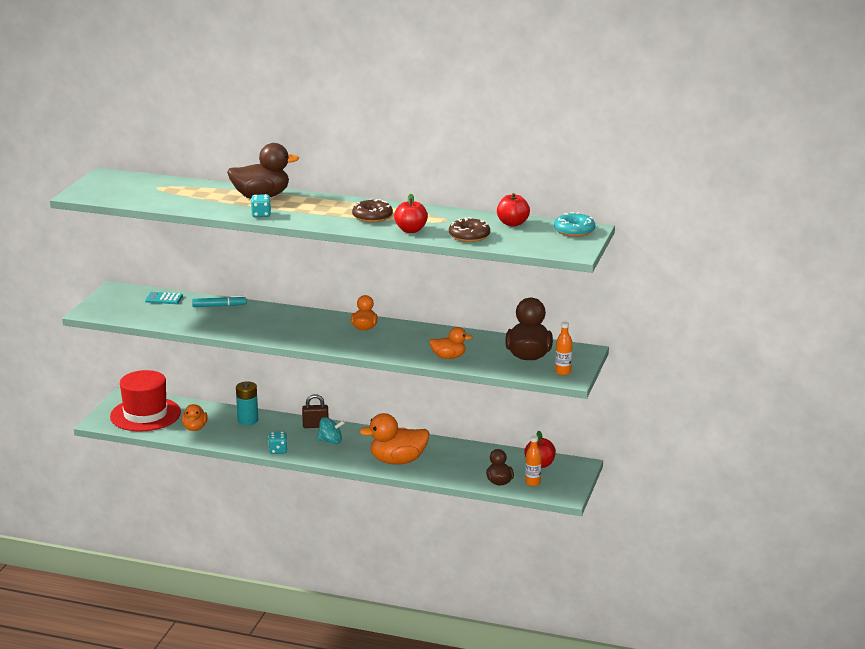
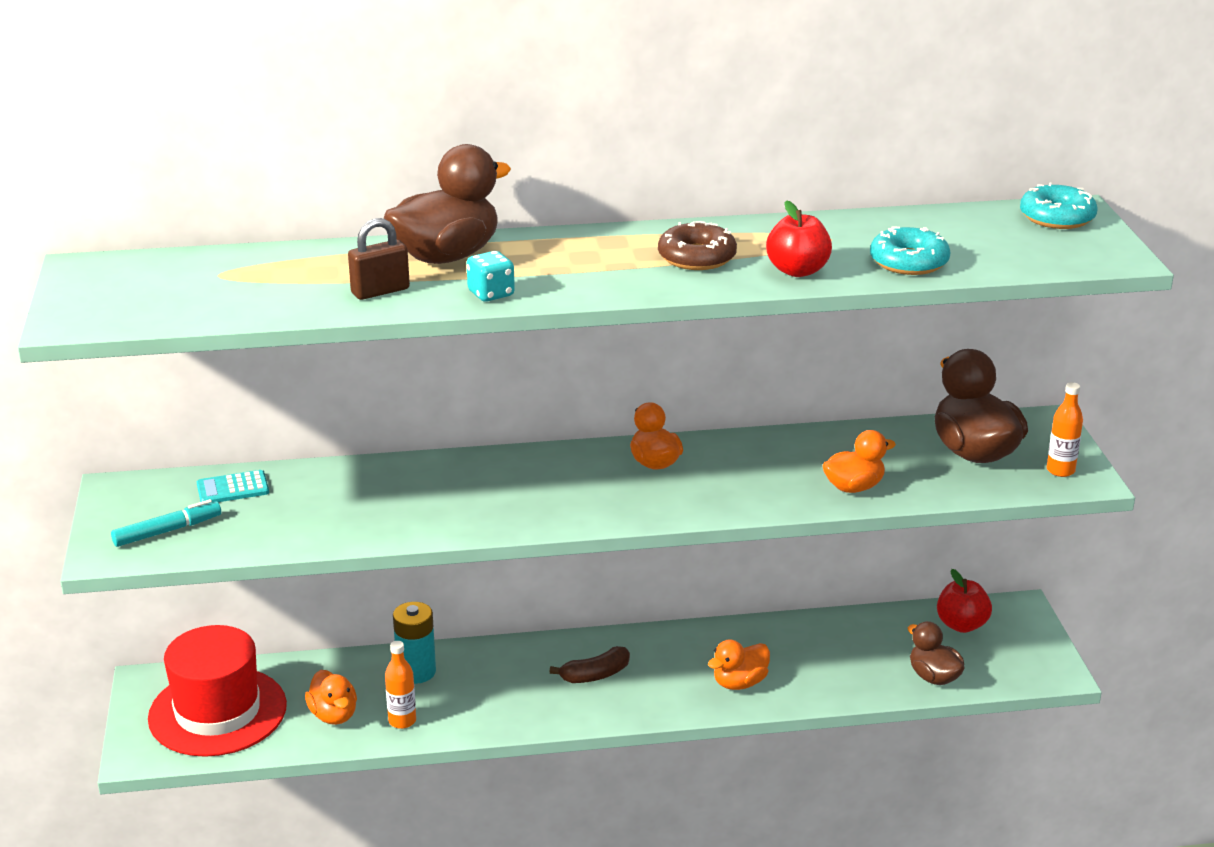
camera: 25 degrees left, 5 degrees up
turquoise marker [192,295,246,307] -> turquoise marker moved to [111,499,221,547]
turquoise dice [268,432,287,454] -> none
brown padlock [302,394,329,428] -> brown padlock moved to [348,218,410,300]
turquoise spinning top [317,417,345,444] -> brown banana [549,646,630,683]
orange duck [359,413,429,465] -> orange duck [708,639,770,690], size x0.58
brown donut [449,217,490,242] -> turquoise donut [870,227,951,275]
red apple [497,193,530,227] -> none
orange bottle [525,435,541,486] -> orange bottle moved to [385,641,416,729]

